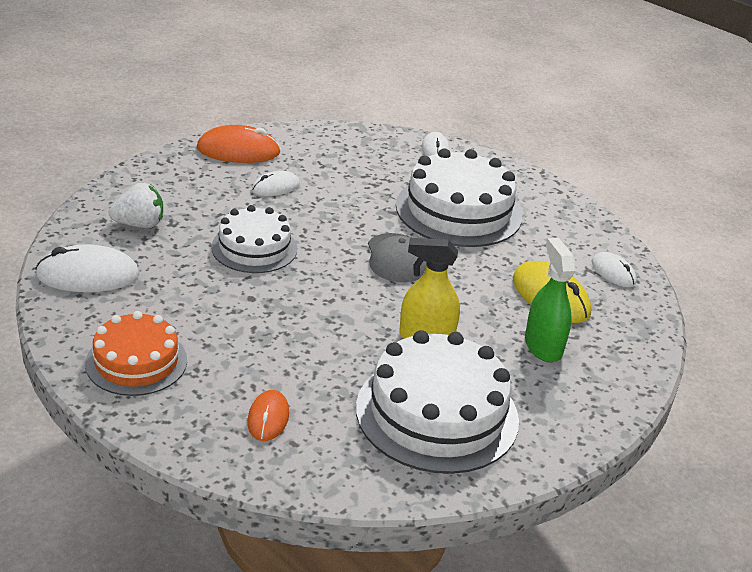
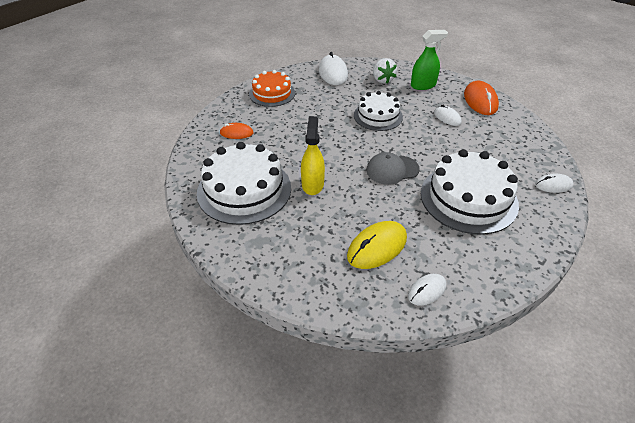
camera: 90 degrees right, 10 degrees up
green spray bottle [525,238,576,362] -> green spray bottle moved to [411,30,448,90]

